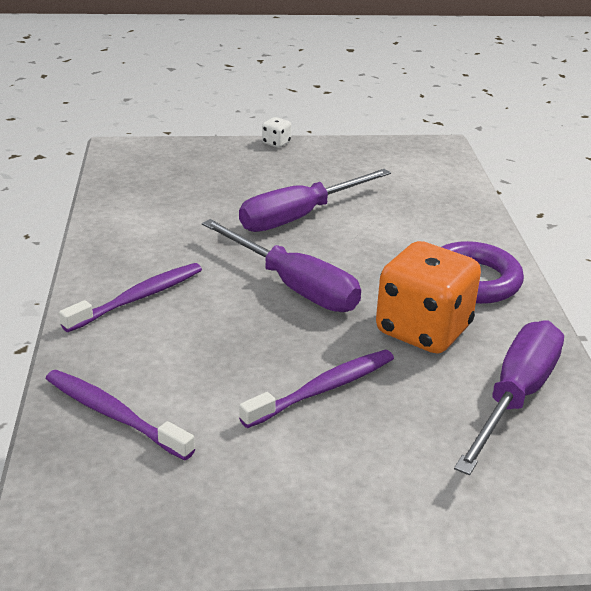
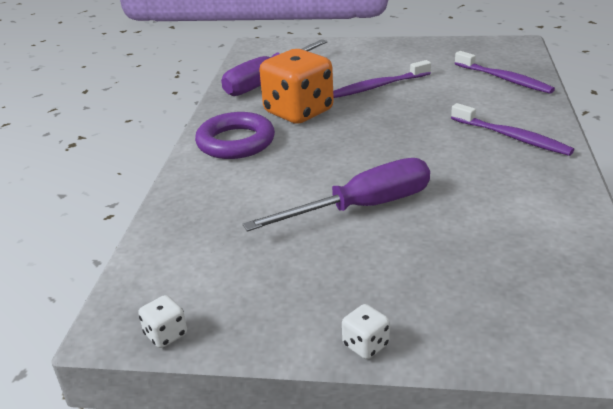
camera: 165 degrees left, 0 degrees up
purple toothbrush [59,263,202,332] -> purple toothbrush turned 105 degrees counterclockwise [451,103,574,156]
purple screwdriver [202,219,361,312] -> none
none -> white dice [138,295,187,348]

